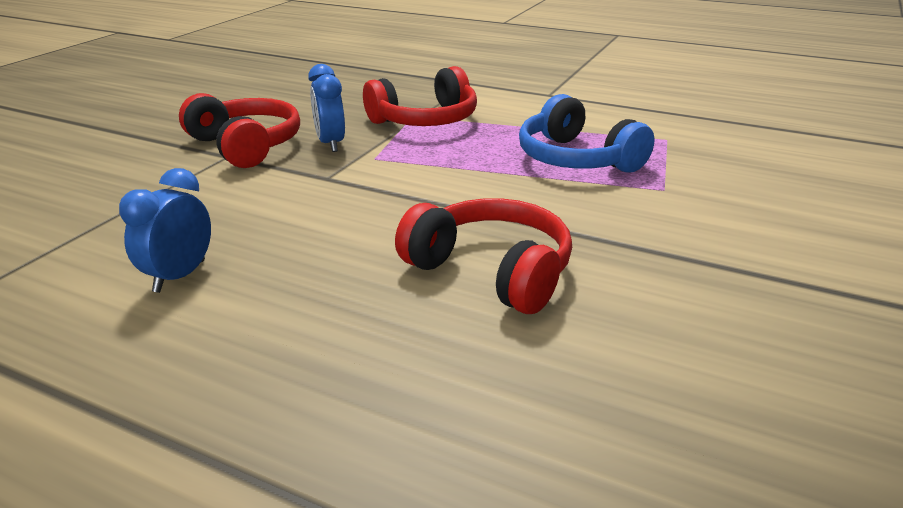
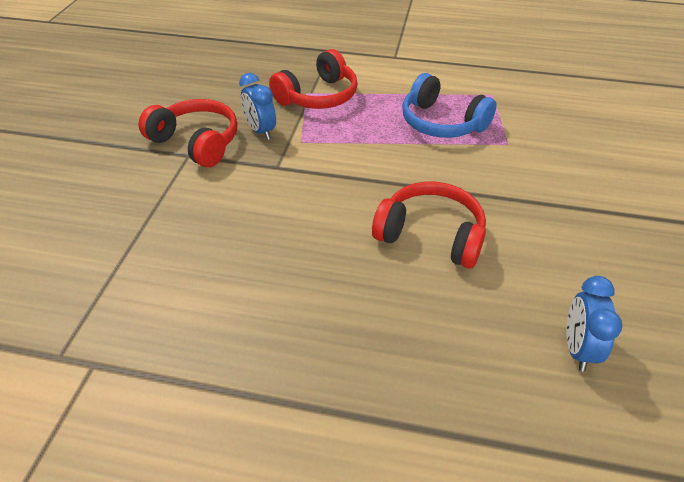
camera: 15 degrees left, 15 degrees up
blue clock [119,168,211,293] -> blue clock moved to [566,276,622,371]

